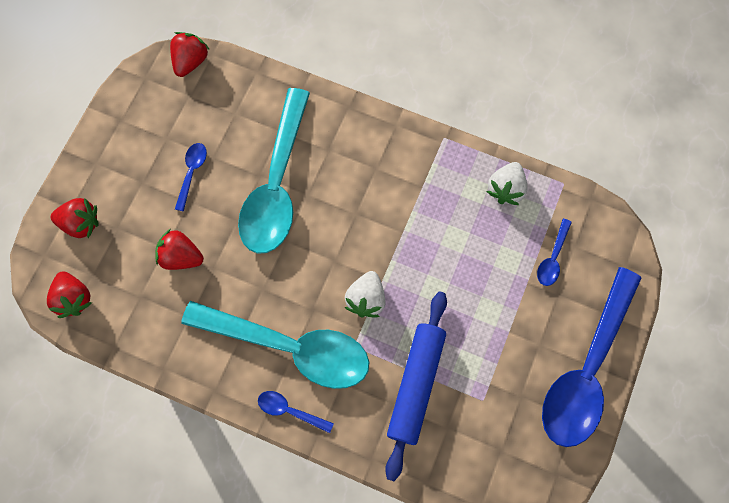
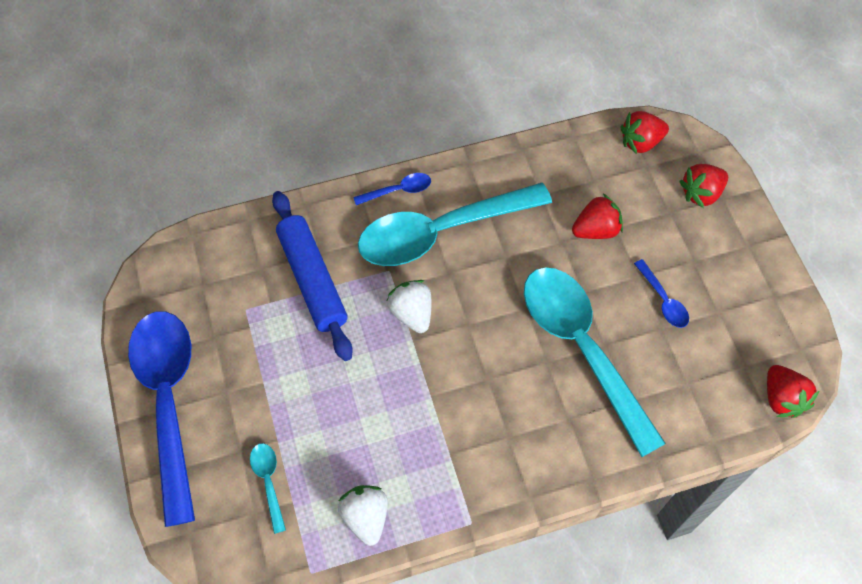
camera: 140 degrees right, 10 degrees down
red strawberry [47,271,92,318] -> red strawberry turned 45 degrees counterclockwise [621,111,669,154]
blue spoon [537,219,572,286] -> turquoise spoon [250,443,286,534]

